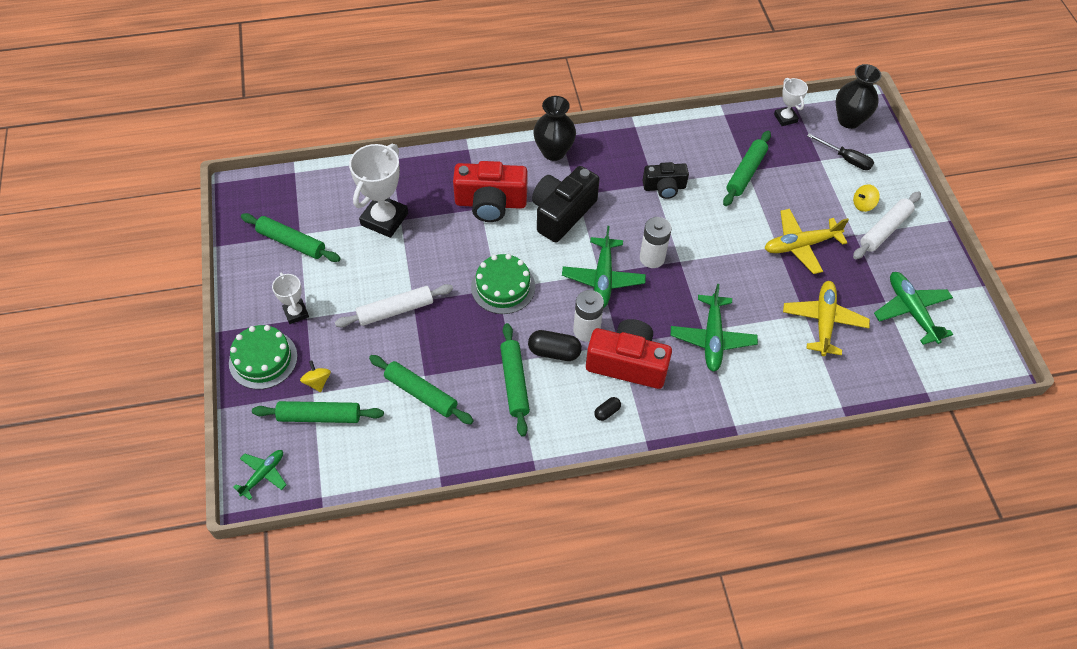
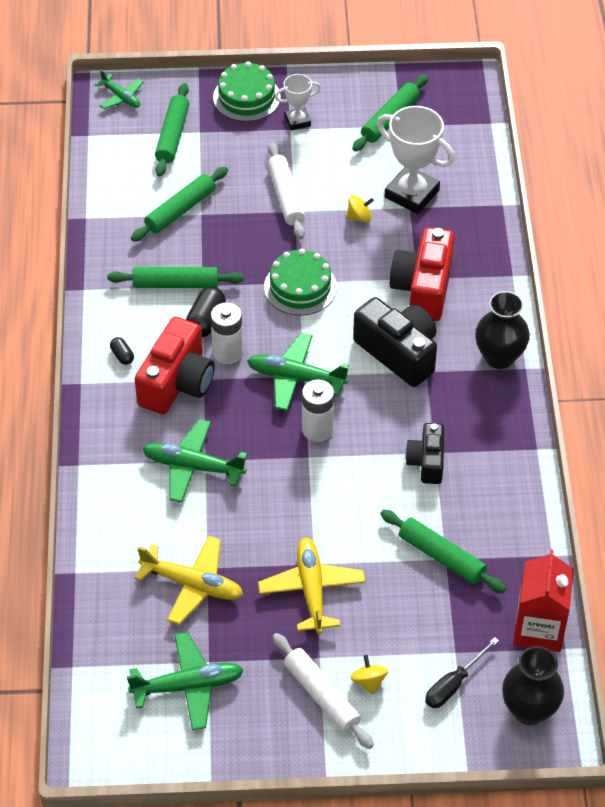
camera: 100 degrees right, 5 degrees down
yellow spinning top [300,361,331,392] -> yellow spinning top moved to [347,195,374,223]
white trophy [774,78,808,126] -> red carton [513,550,574,652]

